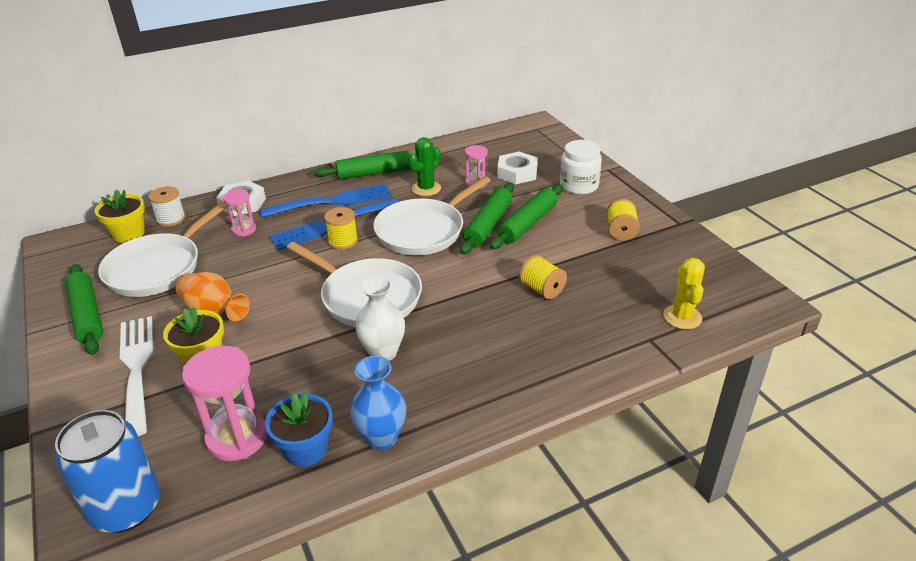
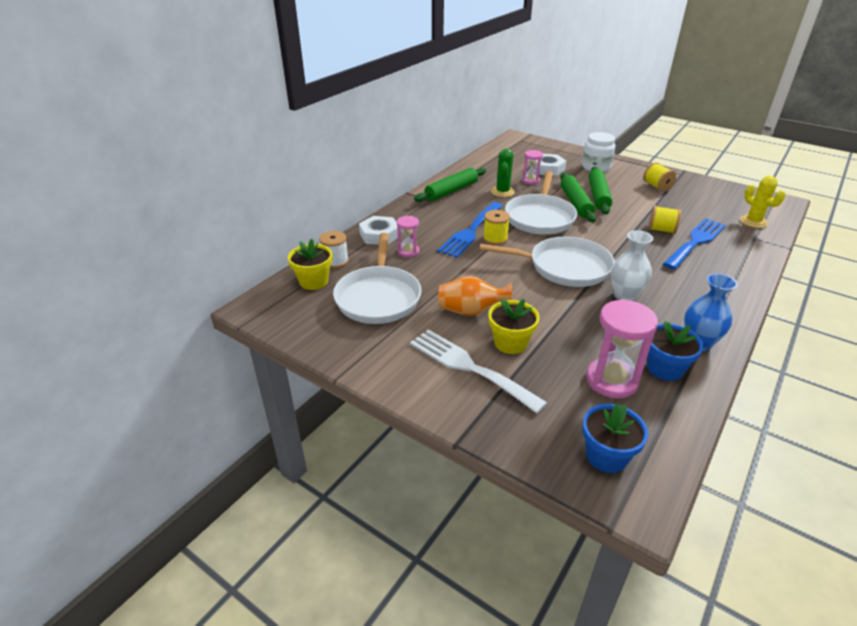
camera: 30 degrees left, 0 degrees up
blue can [55,410,160,533] -> blue flower pot [582,404,649,473]
green rolling pin [65,264,103,355] -> none
blue fork [260,184,392,218] -> blue fork moved to [663,218,726,270]

